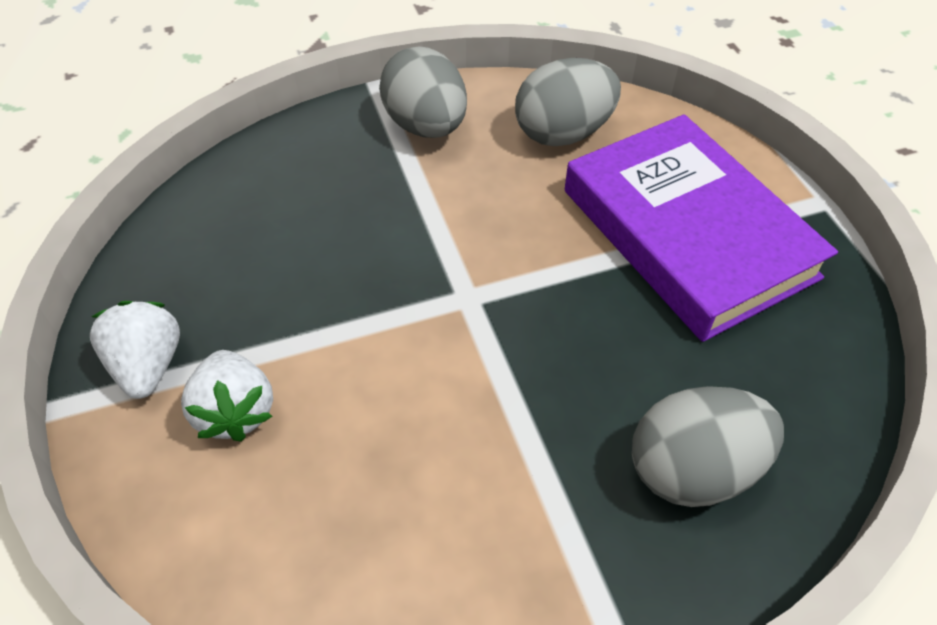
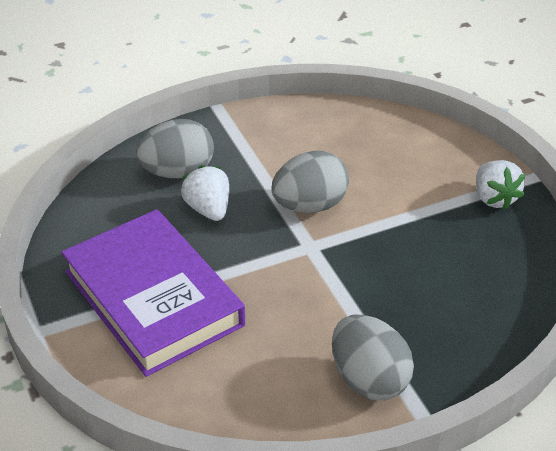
camera: 175 degrees right, 10 degrees down
white strawberry [181,350,273,442] -> white strawberry moved to [181,165,229,221]
grey egg [515,58,621,146] -> grey egg moved to [271,151,349,213]

